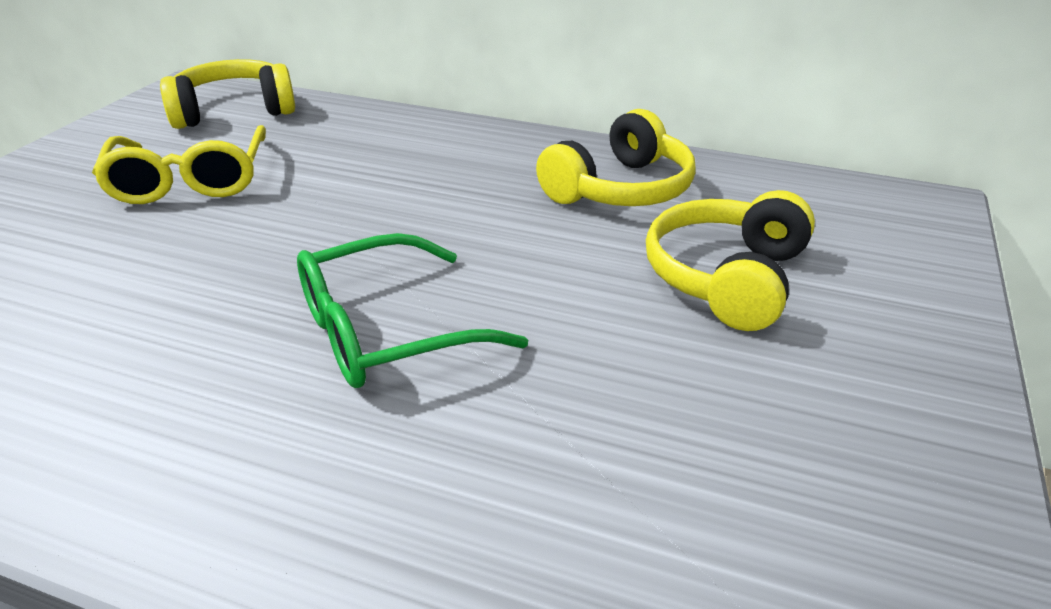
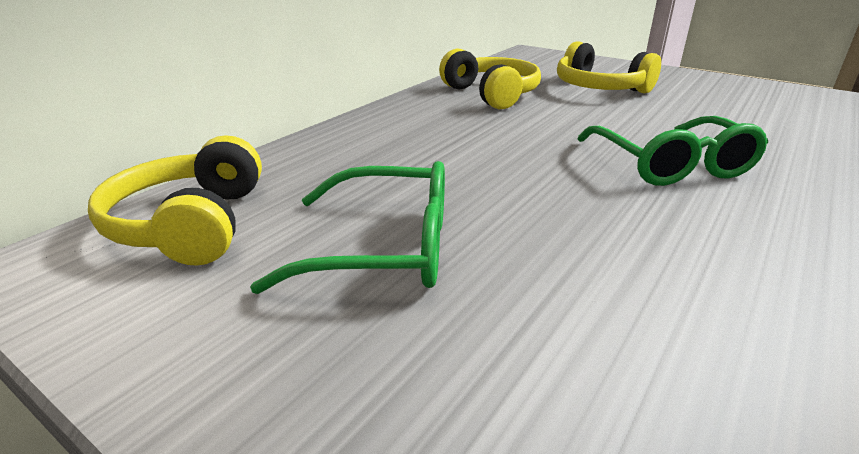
camera: 75 degrees left, 5 degrees down
yellow glasses [92,125,266,204] -> green glasses [250,161,445,294]

